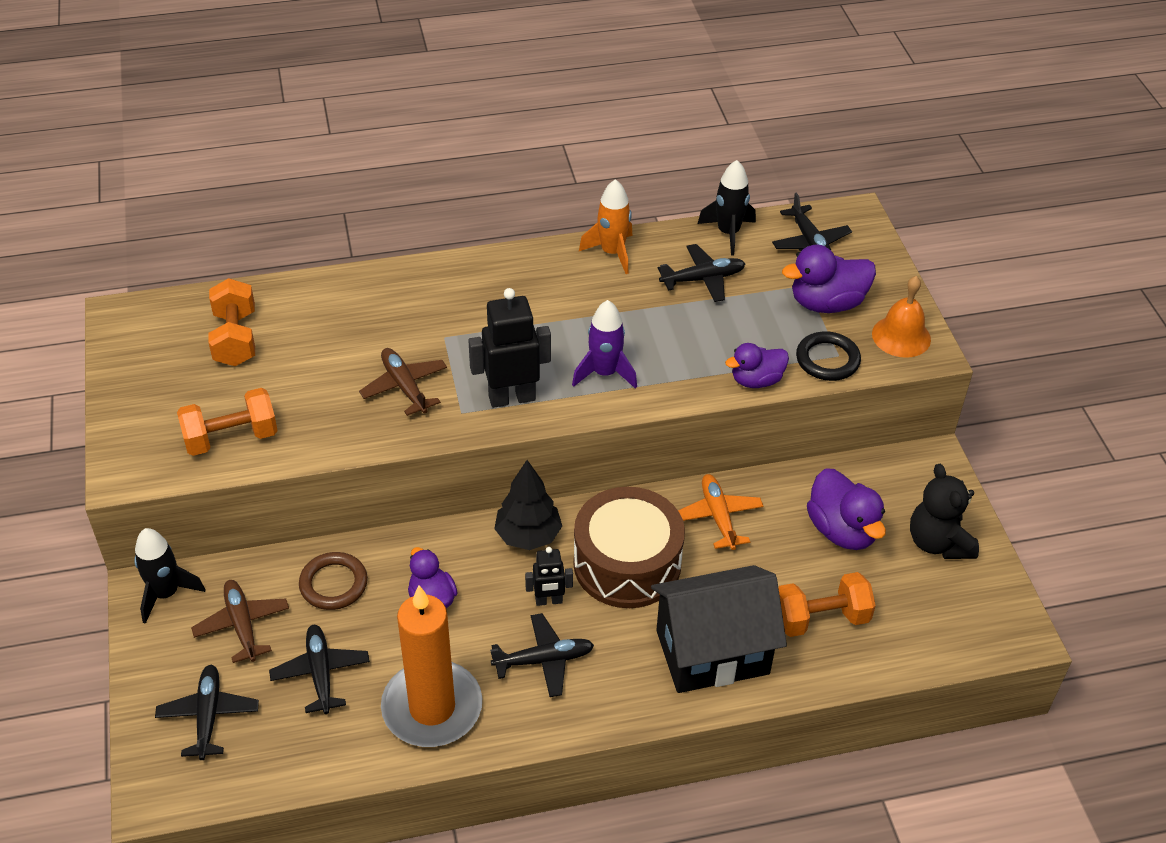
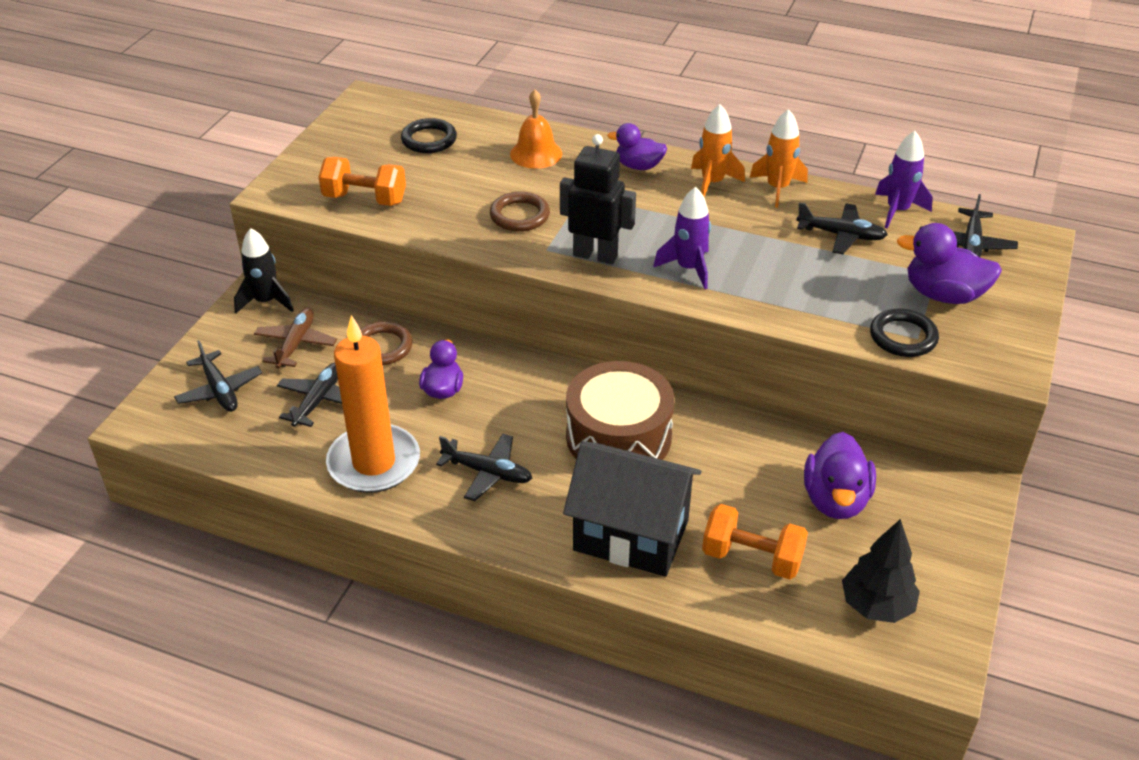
camera: 35 degrees right, 5 degrees down
black plane [155,665,259,760] -> black plane turned 120 degrees clockwise [174,340,262,412]
orange dumbbell [208,278,255,366] -> black ring [401,118,457,153]
brown plane [359,348,447,416] -> brown ring [490,191,550,232]
black tree [494,460,562,550] -> black tree moved to [842,519,920,623]
black robot [525,547,573,606] -> none
orange plane [678,474,764,550] -> none
black rocket [698,160,756,256] -> purple rocket [875,131,933,228]
purple duck [725,343,789,388] -> purple duck moved to [607,123,667,170]
orange bell [872,276,931,358] -> orange bell moved to [510,89,562,169]
black teddy bear [910,464,979,559] -> none
none -> orange rocket [691,104,745,196]

